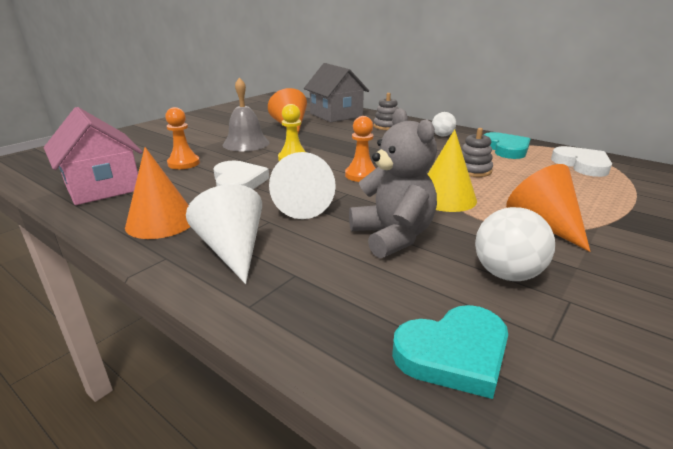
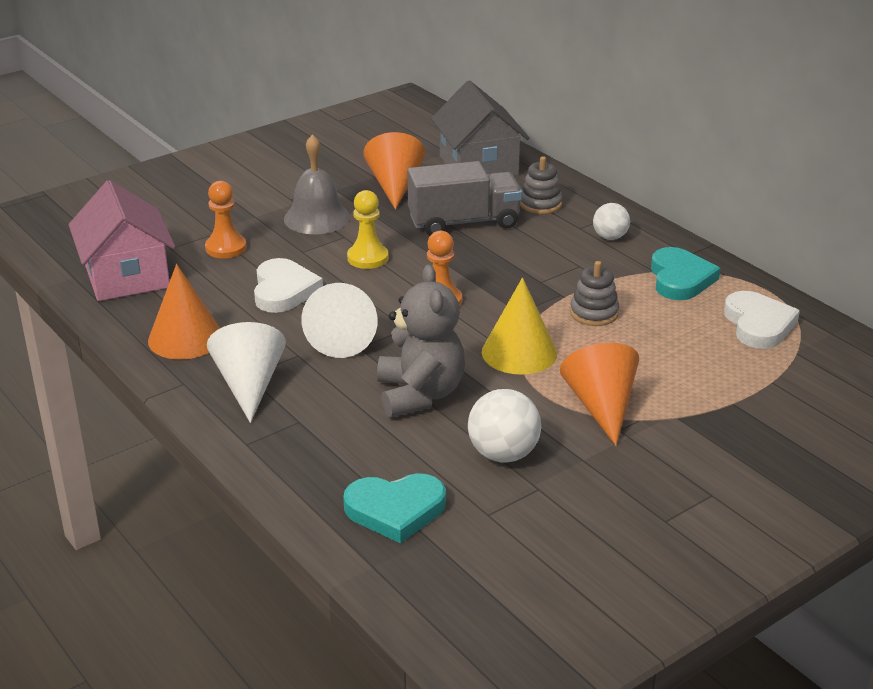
camera: 15 degrees right, 5 degrees up
none -> grey truck [407,161,522,235]

